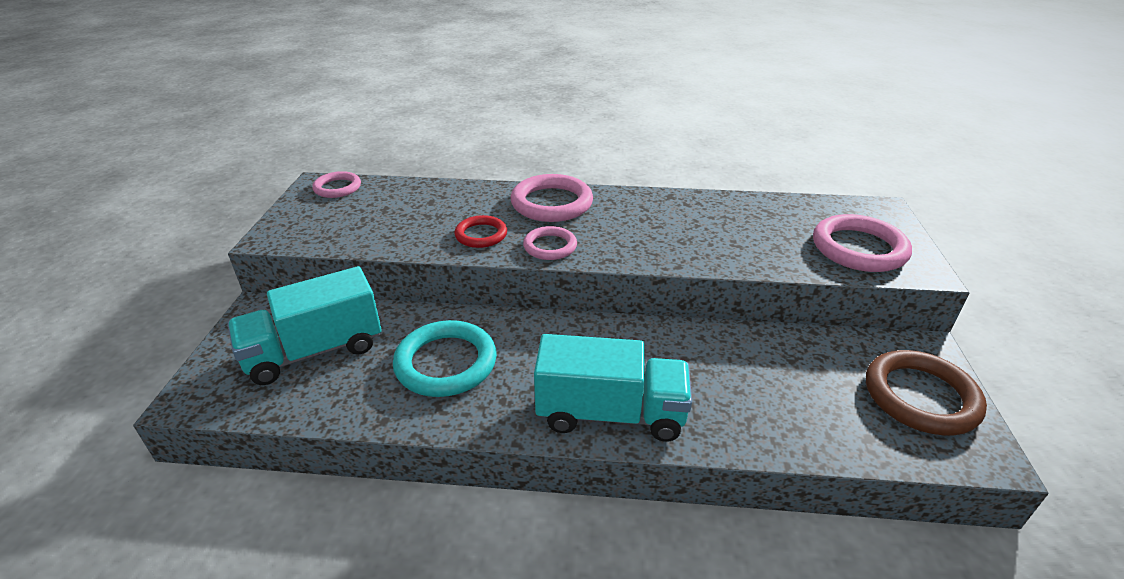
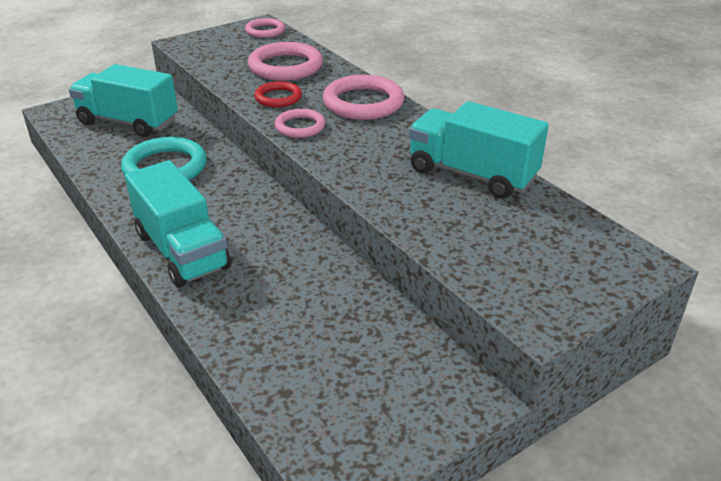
camera: 50 degrees right, 0 degrees up
pink ring [813,214,912,272] -> pink ring moved to [248,42,323,81]
brown ring [866,350,987,435] -> none
none -> turquoise truck [409,101,549,199]

